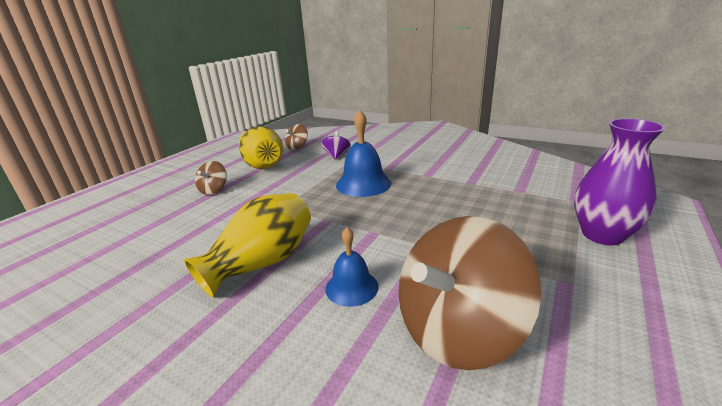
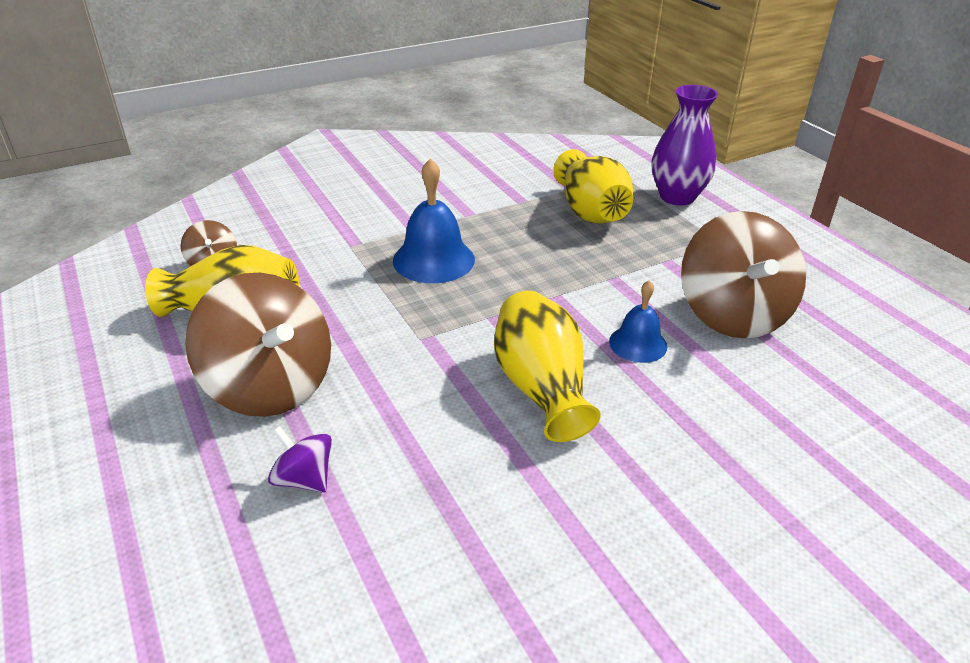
camera: 60 degrees left, 10 degrees up
brown spinning top [195,161,227,195] -> brown spinning top [185,273,331,417], size x2.17
purple spinning top [321,131,351,159] -> purple spinning top moved to [268,426,332,493]
none -> yellow vase [553,149,633,224]

